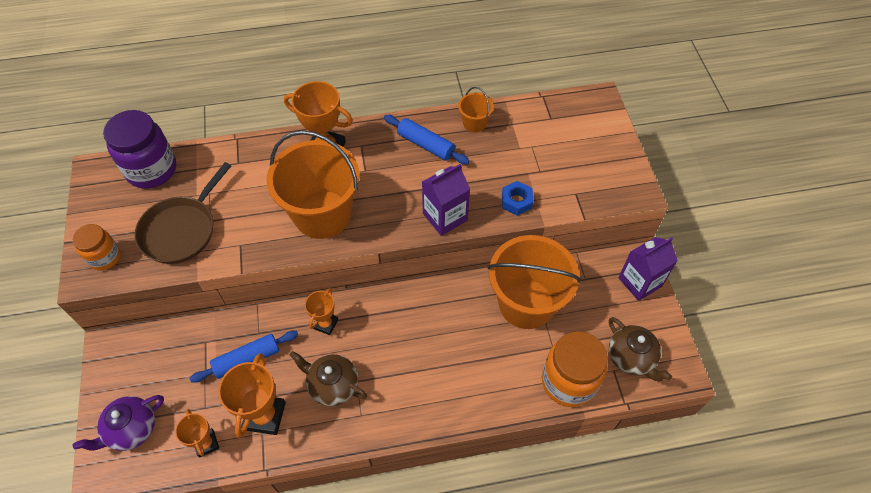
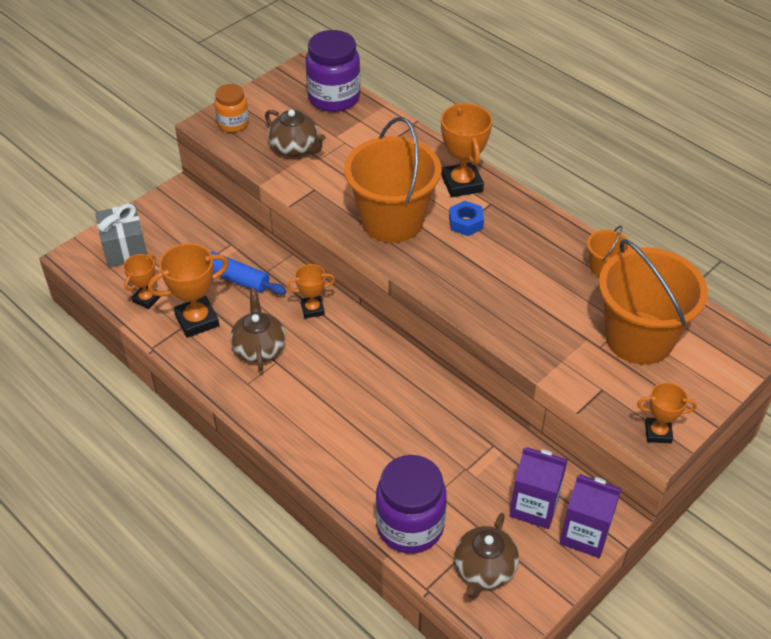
camera: 55 degrees right, 10 degrees down
purple teapot [73,395,164,451] -> grey gift [95,204,147,268]
brown pan [134,162,231,264] -> brown teapot [265,109,326,157]
blue rolling pin [384,115,470,165] -> none
purple carton [422,164,470,236] -> purple carton moved to [510,447,568,529]
orange bucket [487,235,581,329] -> orange bucket moved to [599,239,708,364]
blue nut [502,181,533,216] -> blue nut moved to [449,201,484,236]
orange jar [542,331,608,407] -> purple jar [376,455,447,554]
none -> orange trophy [637,382,697,443]

